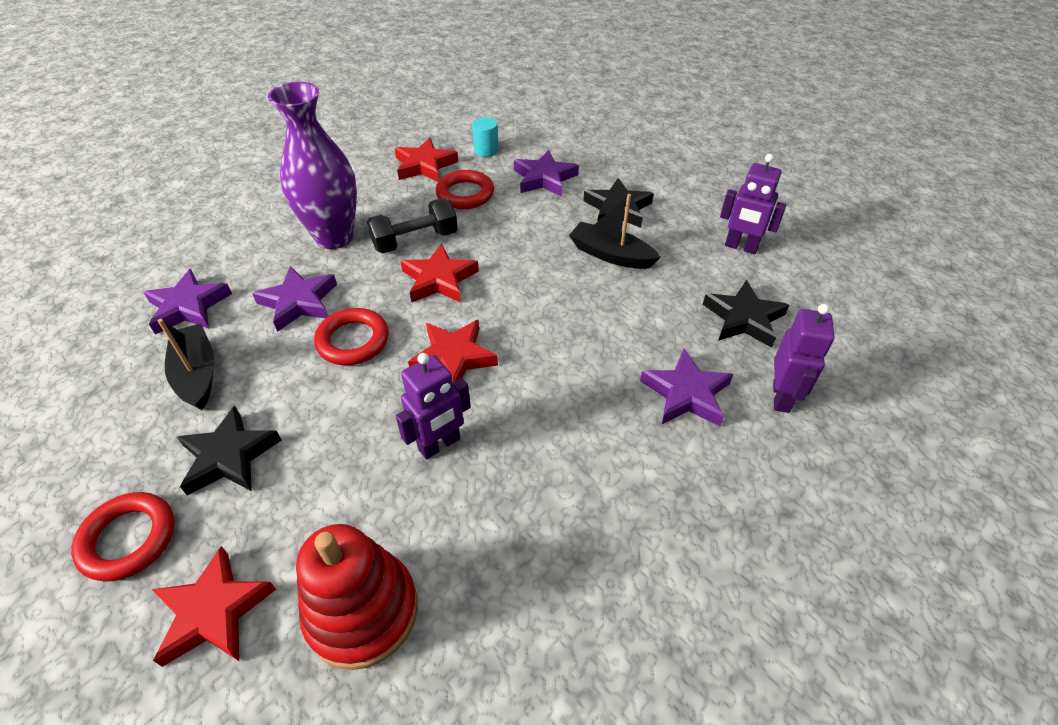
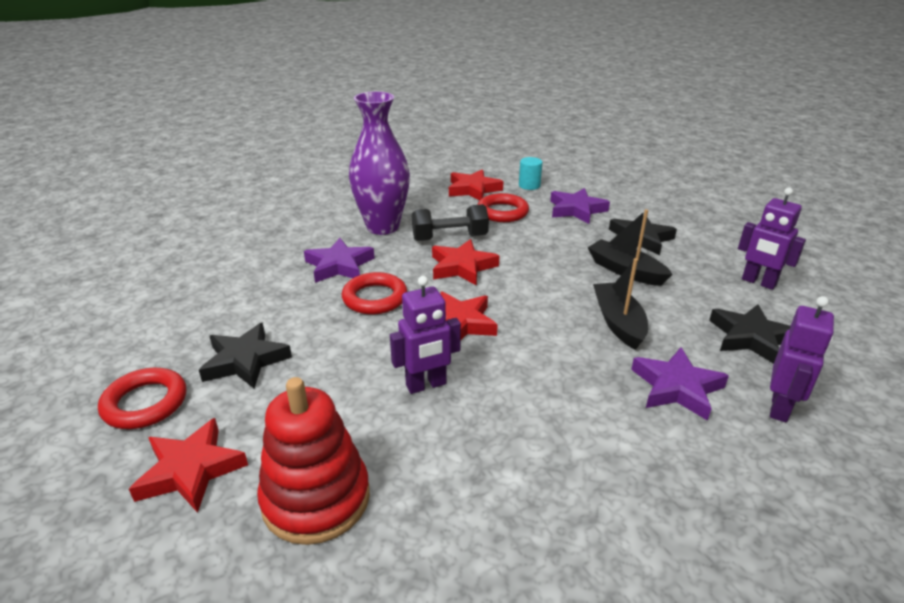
camera: 15 degrees right, 15 degrees down
purple star [143,269,232,334] -> none
black boat [158,319,214,410] -> black boat moved to [593,258,648,350]

